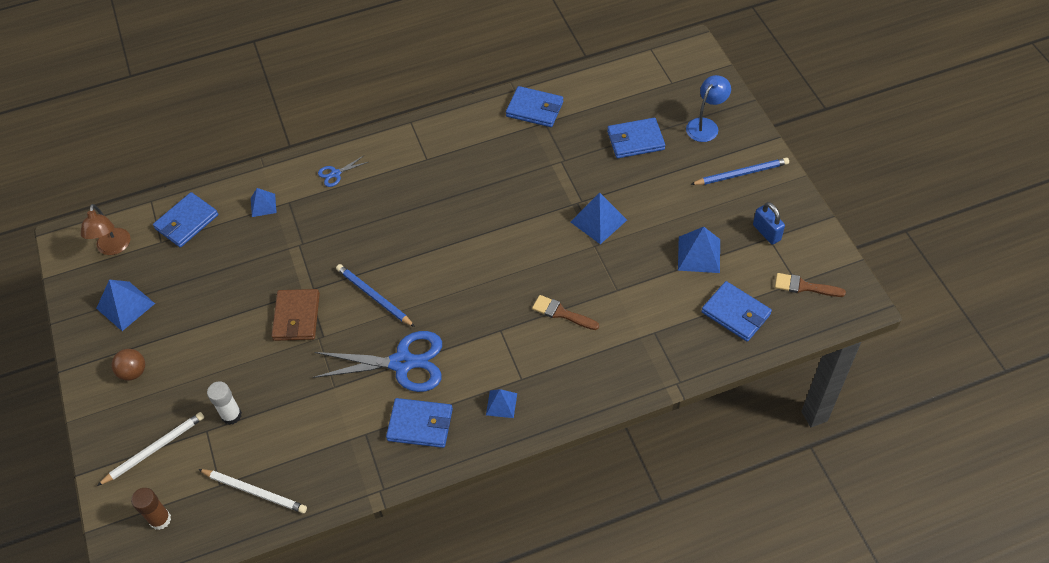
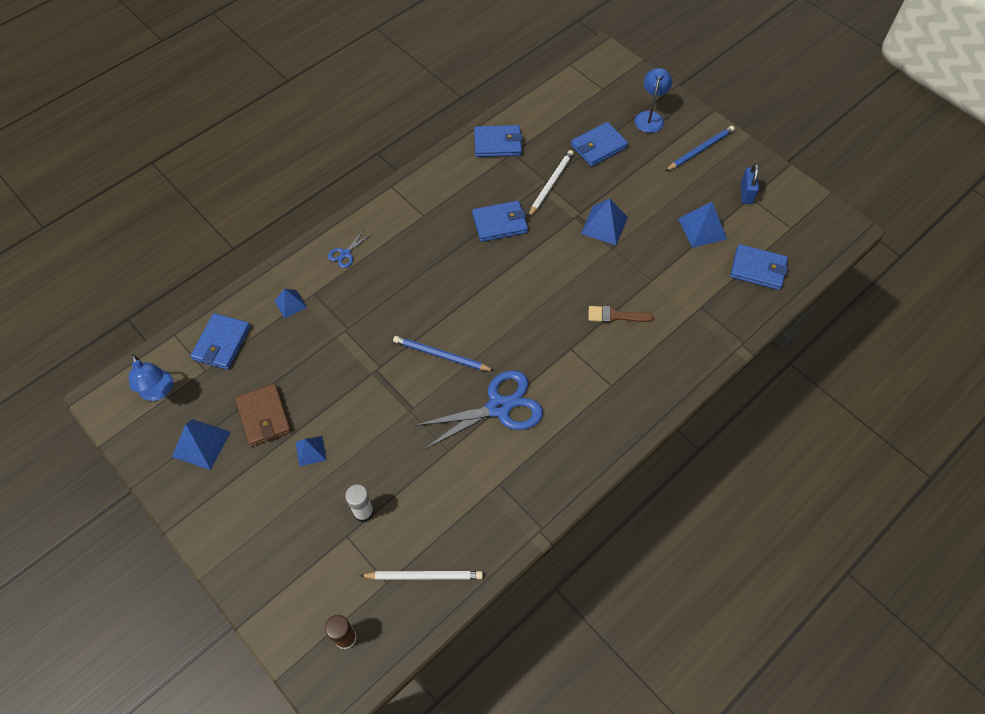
camera: 25 degrees left, 5 degrees up
brown lamp [81,204,131,255] -> blue lamp [129,355,173,401]
white pencil [97,412,204,486] -> white pencil moved to [528,150,574,218]
brown ball [111,349,145,381] -> none
brown wallet [272,289,320,341] -> brown wallet moved to [235,384,291,447]
blue wallet [386,398,453,448] -> blue wallet moved to [472,201,528,242]
blue pyramid [486,389,517,418] -> blue pyramid moved to [296,436,326,467]
blue padlock [753,202,785,245] -> blue padlock turned 60 degrees clockwise [741,163,759,204]
brown brush [775,273,846,297] -> none

